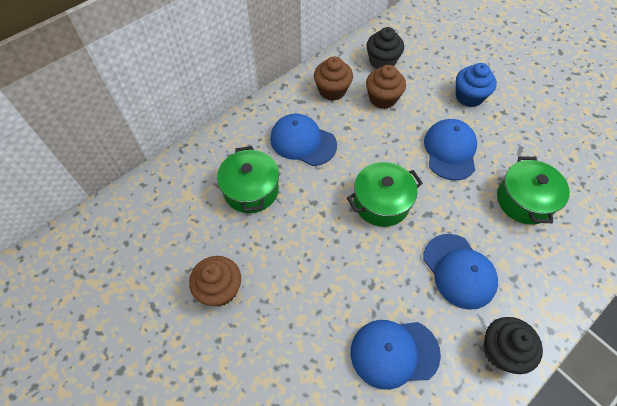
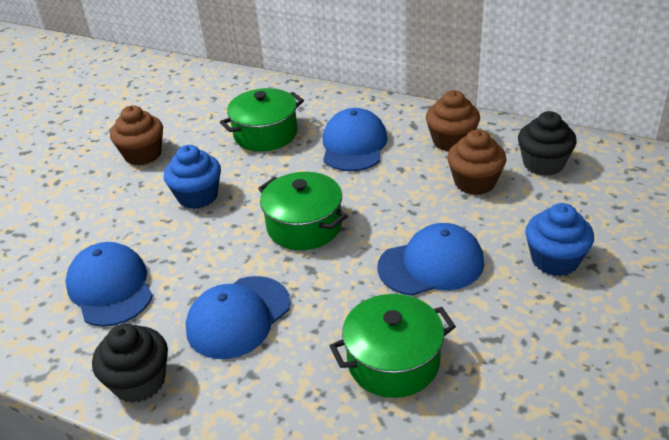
camera: 70 degrees right, 20 degrees down
none -> blue cupcake [164,145,221,209]

